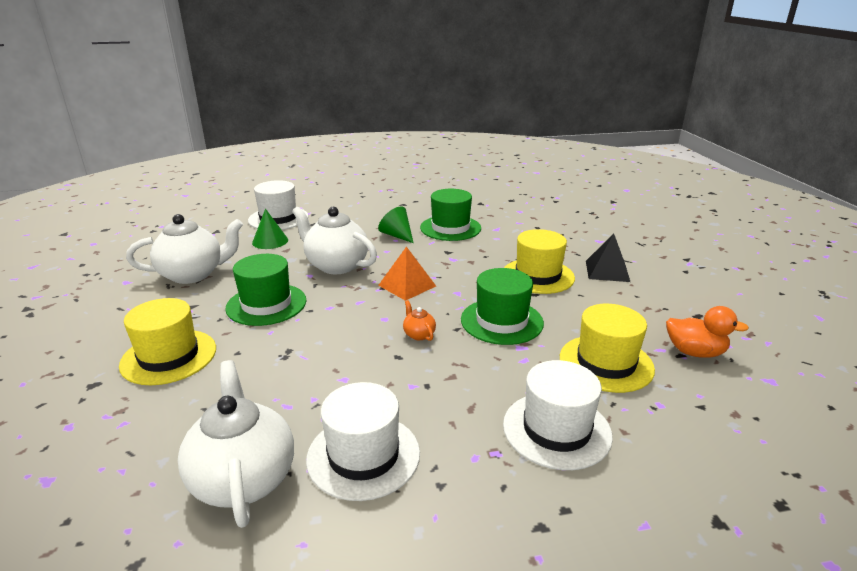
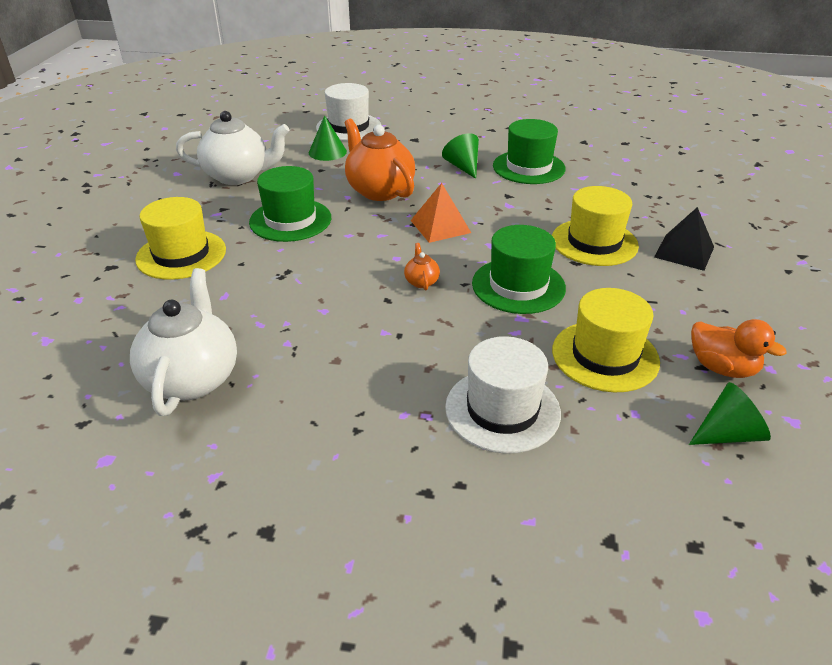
camera: 20 degrees right, 10 degrees up
white teapot [292,207,377,274] -> orange teapot [345,118,415,201]
white hat [306,382,420,501] -> none
none -> green cone [689,382,771,445]

